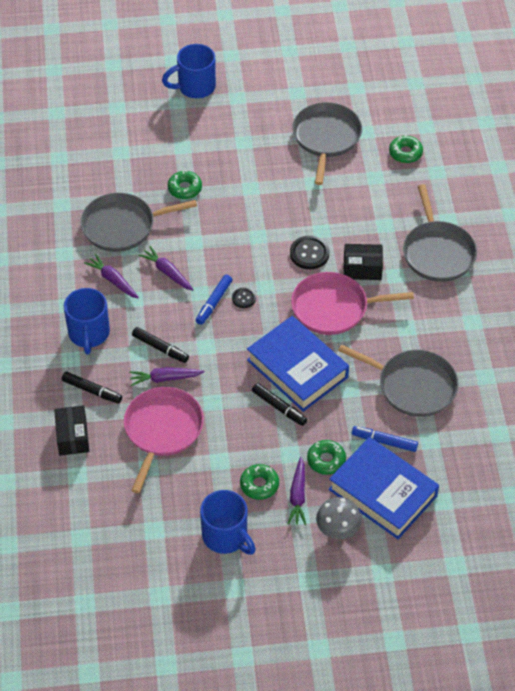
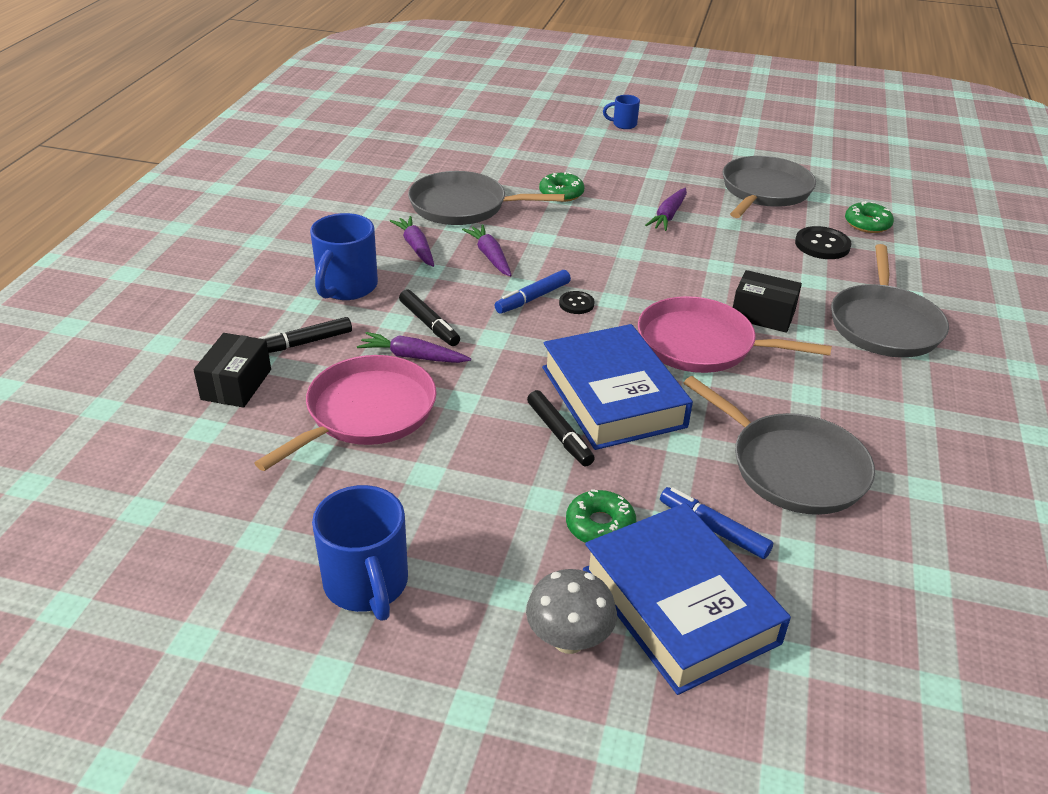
camera: 20 degrees right, 15 degrees down
black marker [62,371,122,404] -> black marker turned 105 degrees clockwise [259,317,352,353]
blue mug [162,44,216,98] -> blue mug [603,95,640,129], size x0.53
green donut [240,464,279,500] -> none
purple carrot [287,457,306,525] -> purple carrot moved to [645,188,687,231]
black button [290,236,329,269] -> black button moved to [795,226,852,259]

